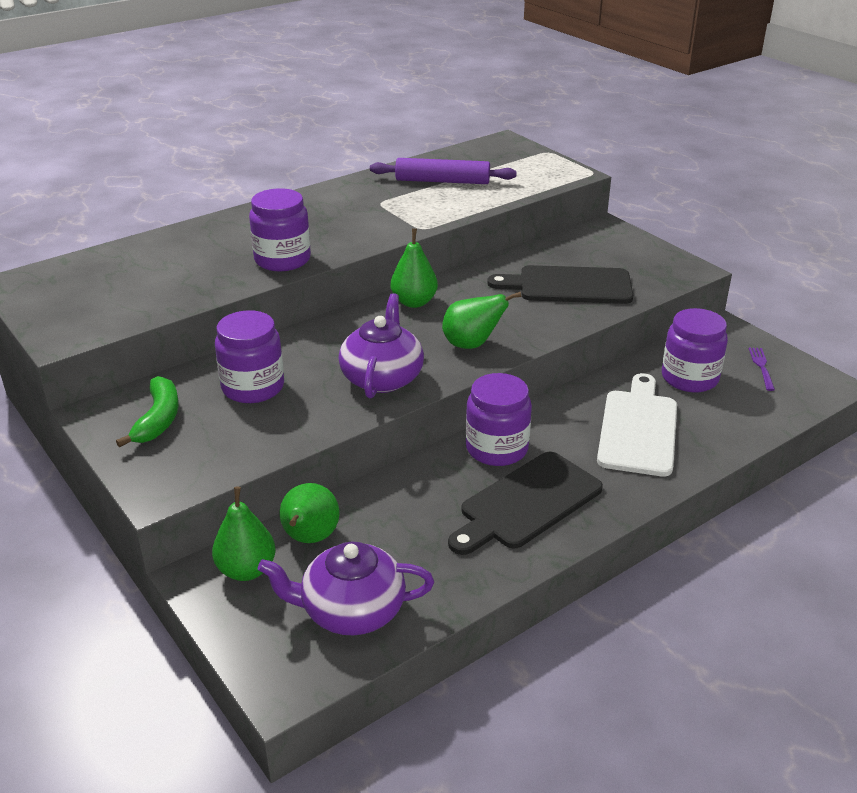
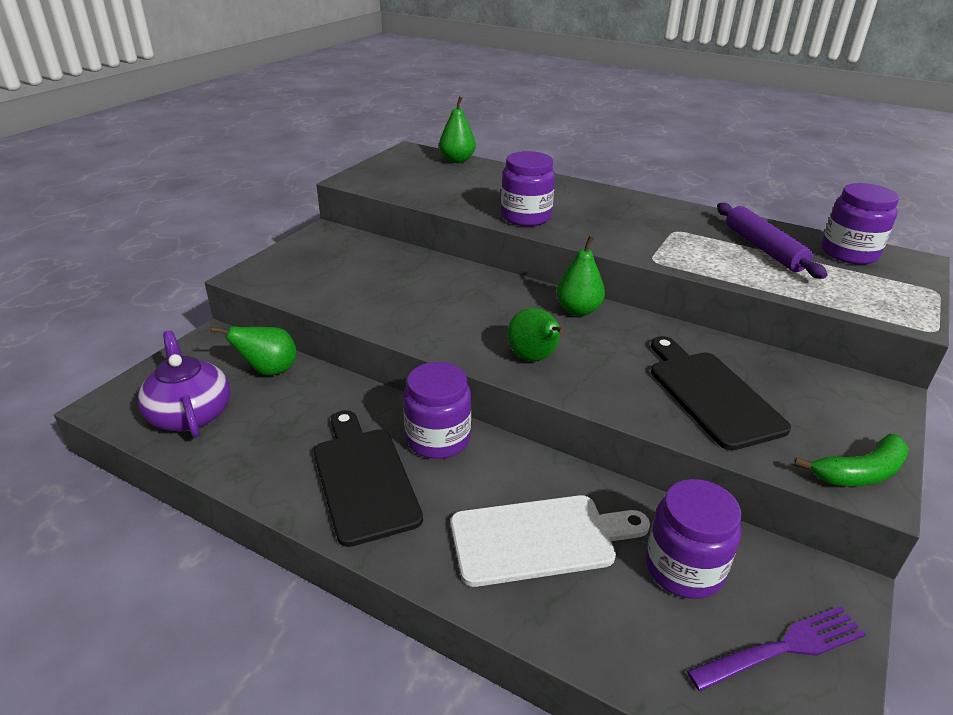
camera: 65 degrees right, 0 degrees up
green banana [116,376,179,447] -> green banana moved to [794,434,909,486]
green pear [212,487,276,581] -> green pear moved to [439,96,476,163]
purple jar [215,310,284,403] -> purple jar moved to [821,183,899,264]
purple teapot [339,293,424,399] -> none
black cutting board [448,451,603,555] -> black cutting board turned 45 degrees clockwise [314,410,423,547]
purple fork [749,348,775,391] -> purple fork [687,606,866,691], size x1.67

